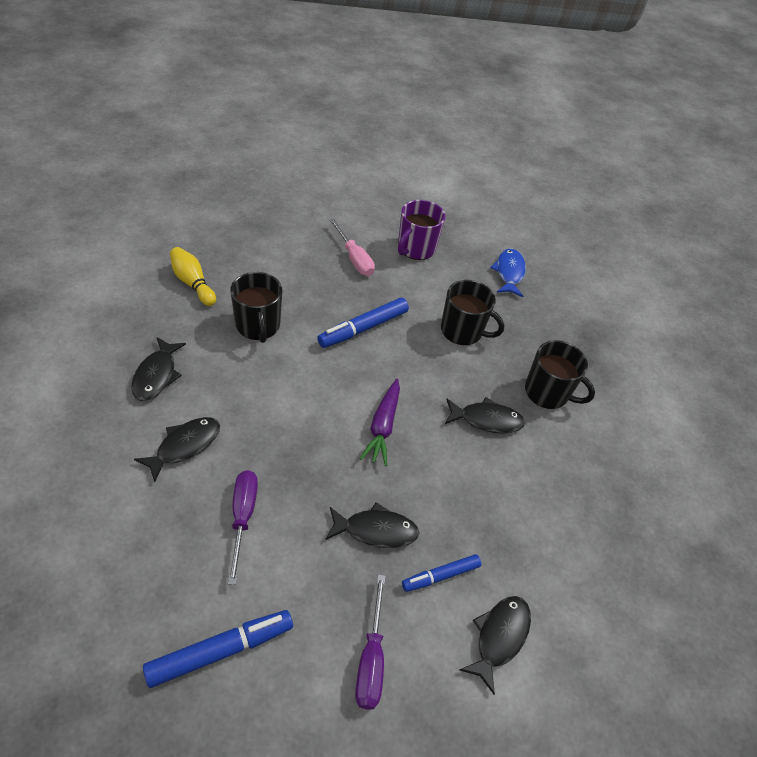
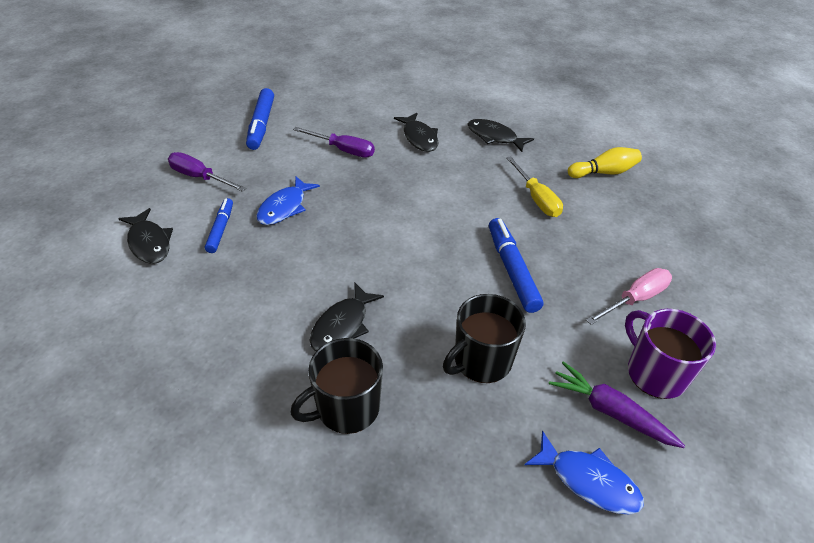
camera: 120 degrees right, 5 degrees down
black mug [230,272,282,343] -> yellow screwdriver [506,156,563,217]
black fish [325,502,419,548] -> blue fish [256,177,320,225]
pink screwdriver [329,218,375,276] -> pink screwdriver turned 150 degrees clockwise [586,268,672,325]
purple carrot [360,379,400,466] -> purple carrot moved to [549,361,685,448]

